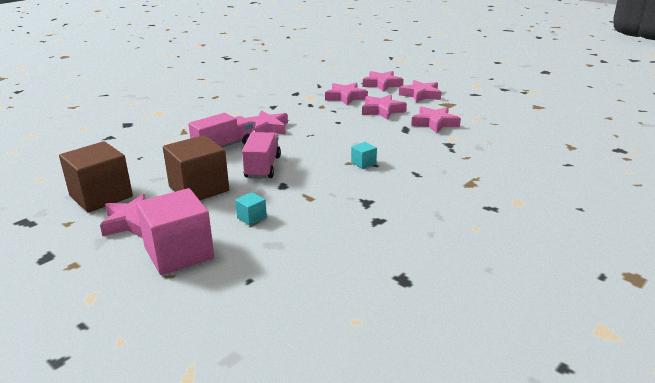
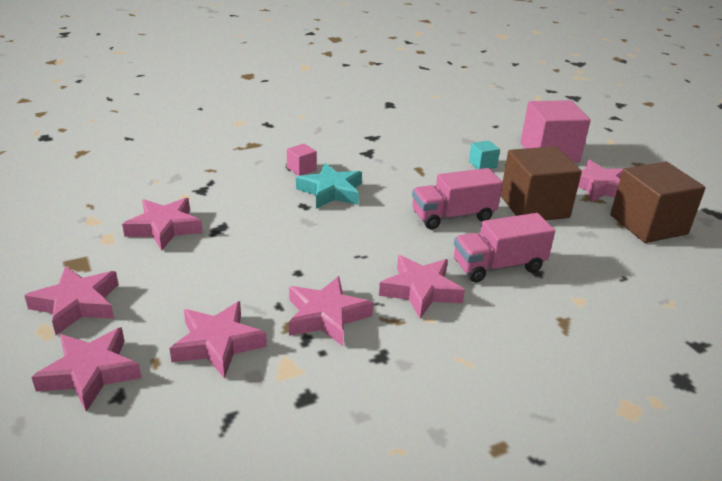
camera: 160 degrees left, 5 degrees up
pink truck [242,132,281,179] -> pink truck turned 45 degrees clockwise [412,168,503,229]
turquoise cube [351,142,377,169] -> turquoise star [296,163,362,208]
pink star [362,95,407,119] -> pink star moved to [289,276,373,346]
none -> pink cube [287,144,317,176]

